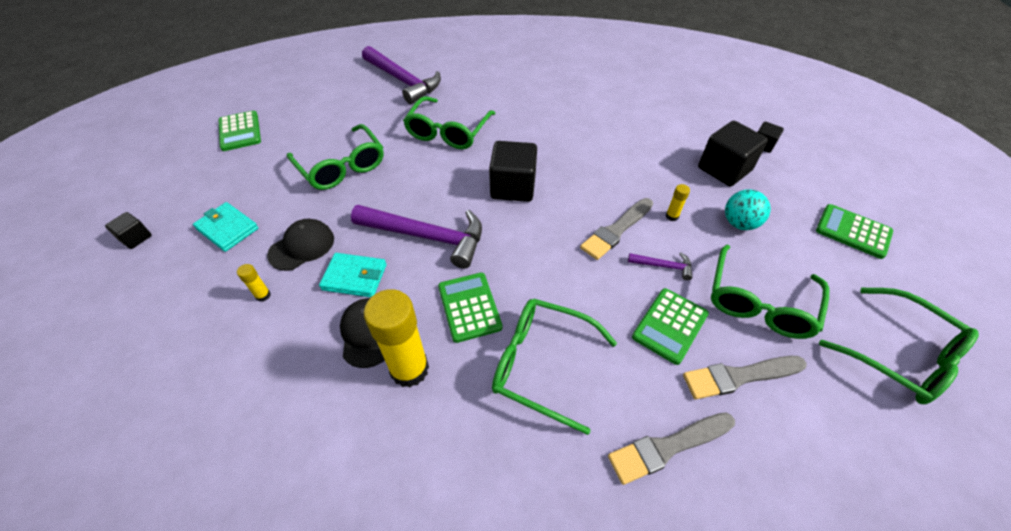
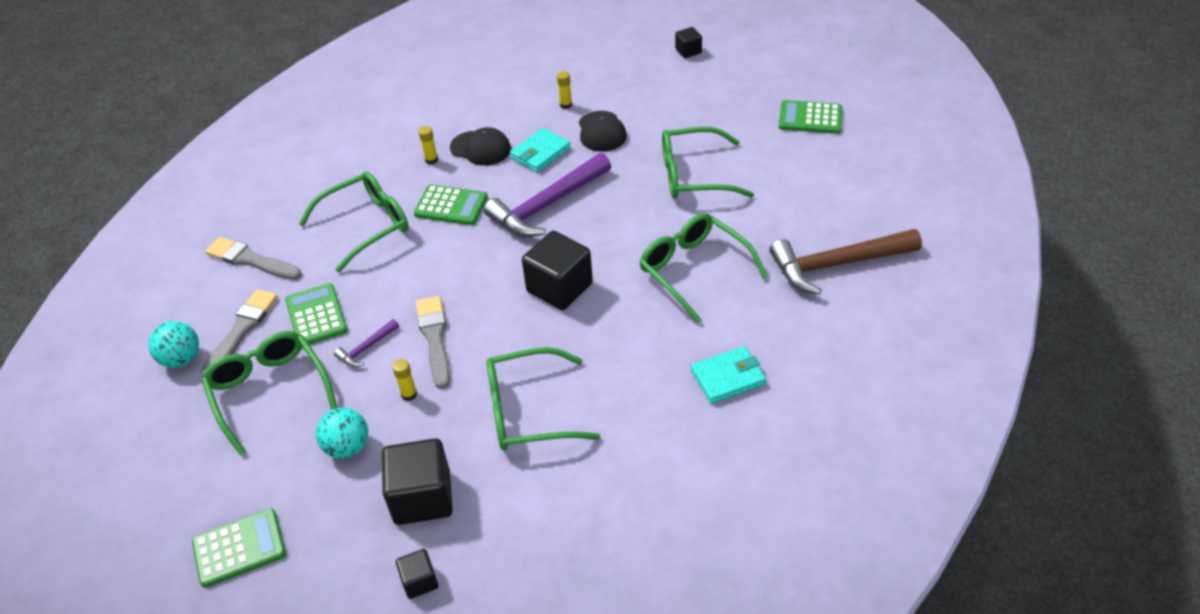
camera: 125 degrees right, 5 degrees down
turquoise wallet [193,202,258,252] -> turquoise wallet moved to [691,346,766,404]
purple hammer [362,46,441,104] -> brown hammer [769,229,922,295]
yellow glue stick [364,289,429,387] -> yellow glue stick [418,126,438,164], size x0.42
grey brush [608,412,735,485] -> grey brush turned 75 degrees counterclockwise [205,237,302,280]
green glasses [819,287,979,404] -> green glasses moved to [486,347,600,451]
none -> turquoise ball [149,321,199,368]

